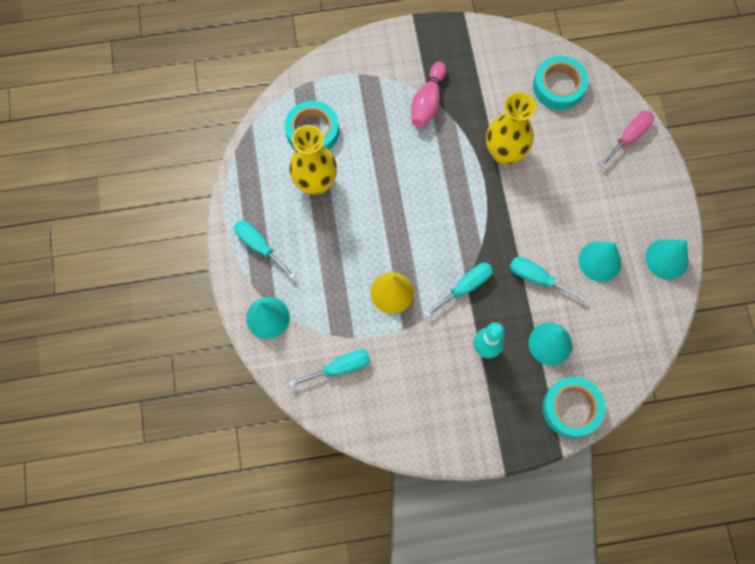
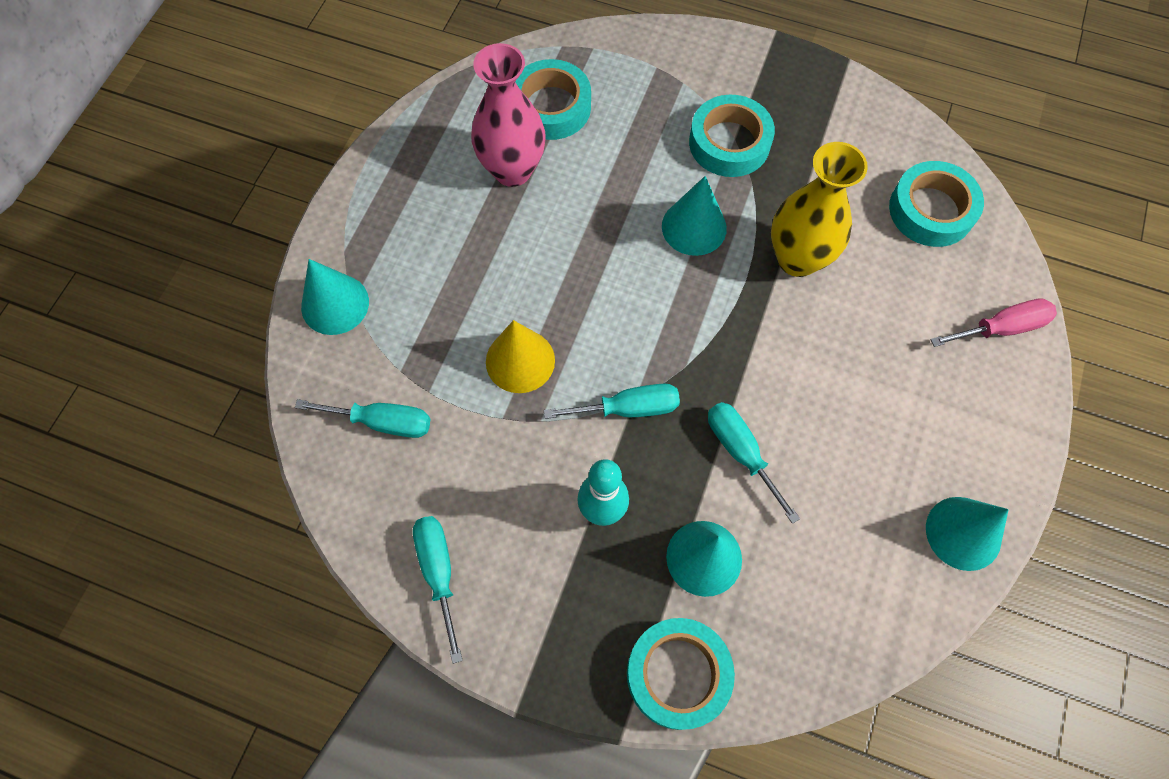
camera: 30 degrees right, 5 degrees down
turquoise screwdriver [234,221,296,279] -> turquoise screwdriver moved to [413,516,463,664]
yellow vase [289,125,337,195] -> pink vase [471,43,546,187]
pink bowling pin [411,62,446,128] -> turquoise tape [689,95,775,177]
turquoise cone [579,241,621,282] -> turquoise cone moved to [662,176,727,256]

